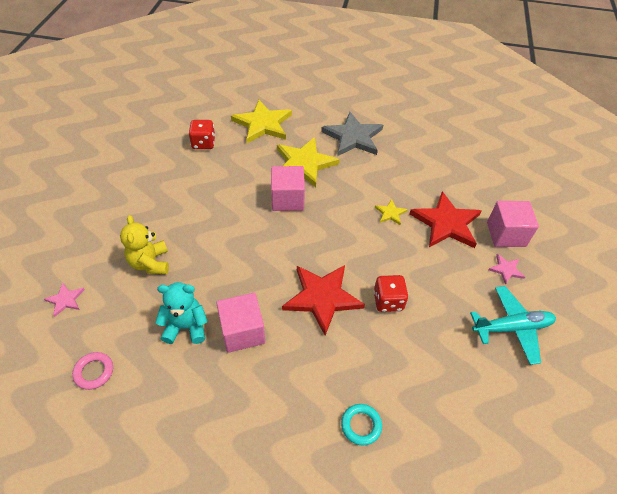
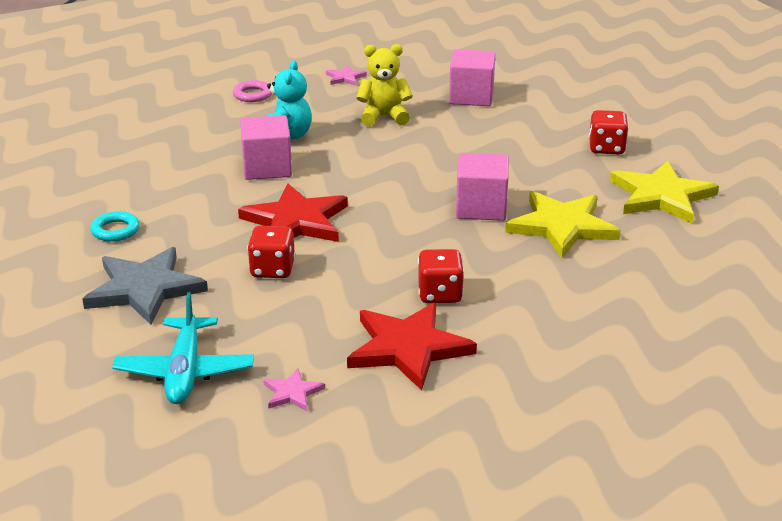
camera: 100 degrees right, 20 degrees down
grey star [321,112,383,156] -> grey star moved to [82,247,208,325]
yellow star [375,199,408,225] -> red dice [418,249,464,303]
pink cube [487,201,539,247] -> pink cube moved to [449,49,495,106]

